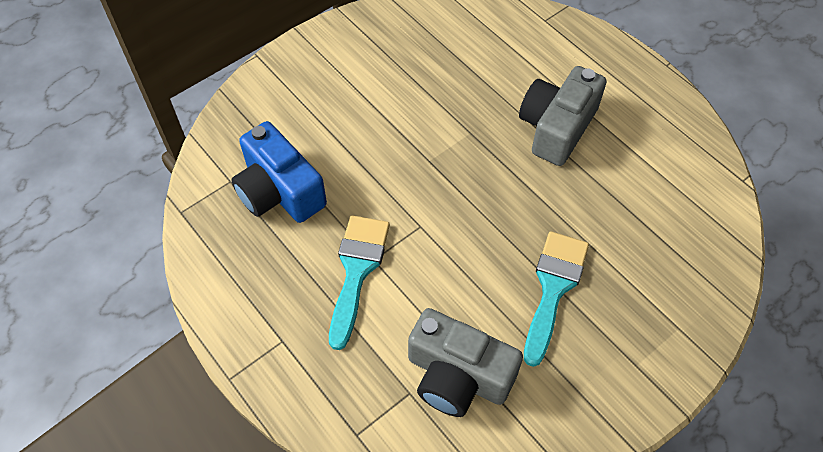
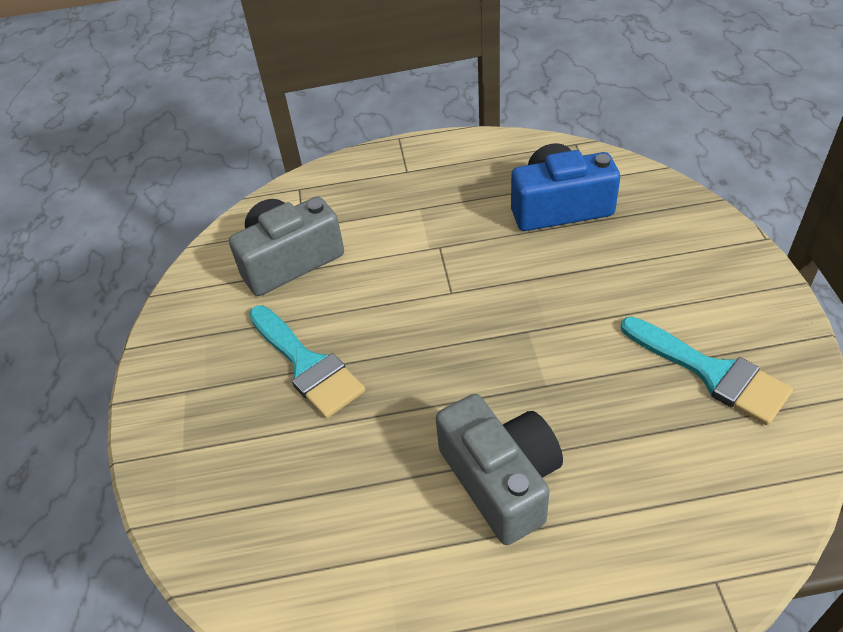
camera: 125 degrees right, 10 degrees down
turquoise brush [329,215,390,350] -> turquoise brush moved to [621,316,793,425]

